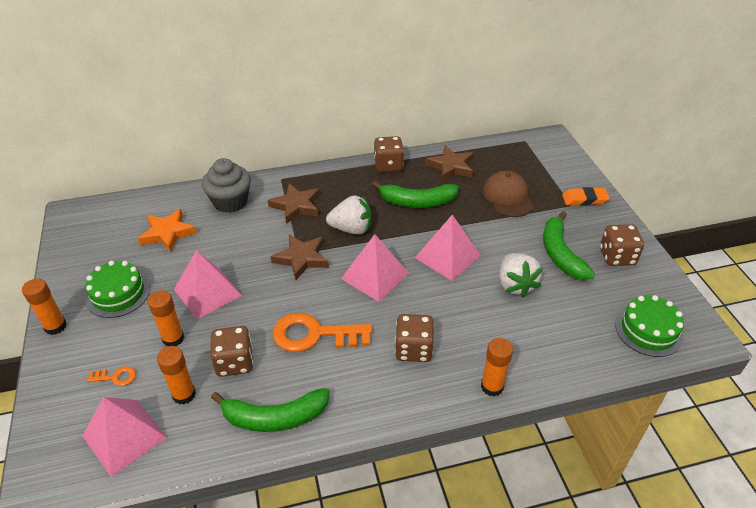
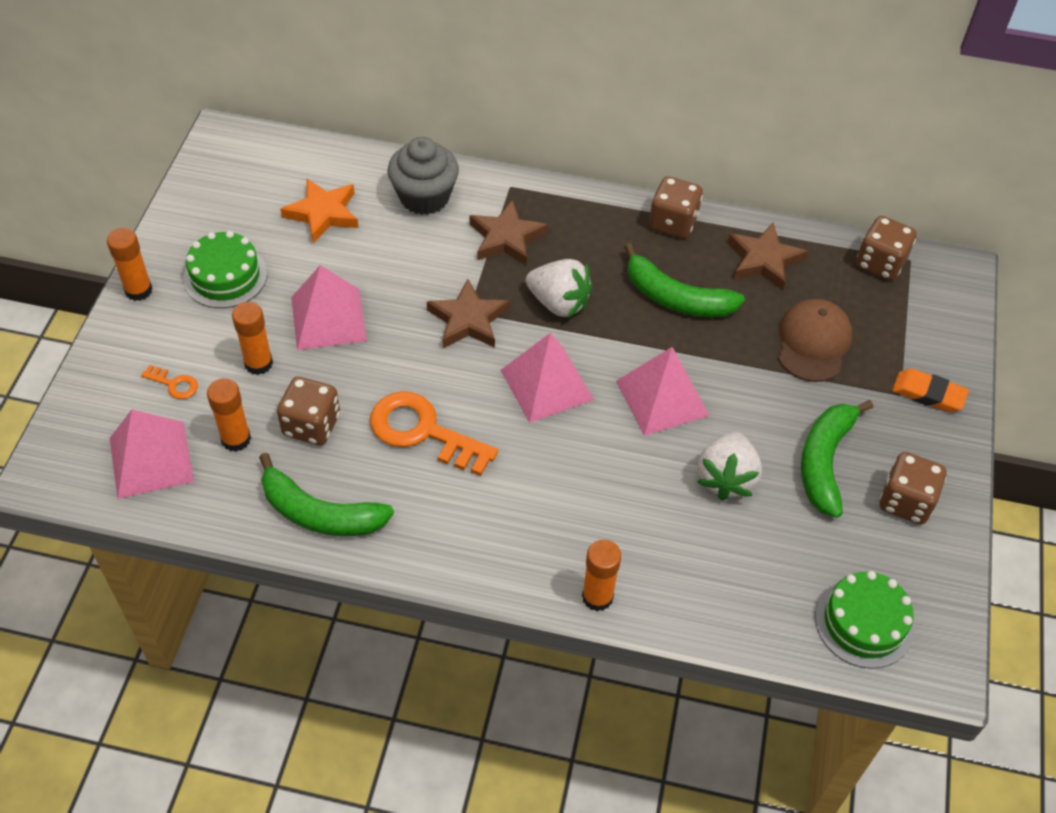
camera: 25 degrees right, 10 degrees up
brown dice [395,314,434,362] -> brown dice moved to [856,216,917,281]

